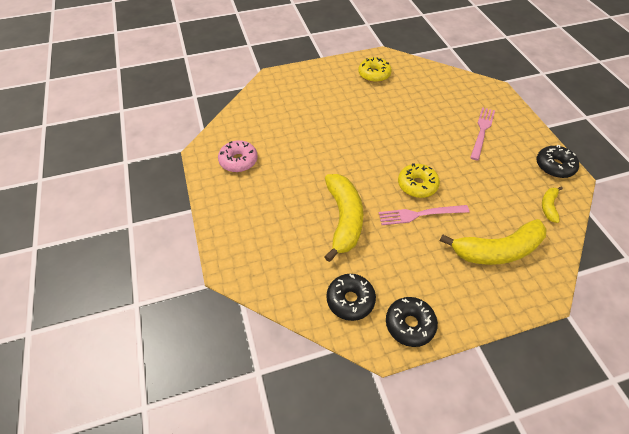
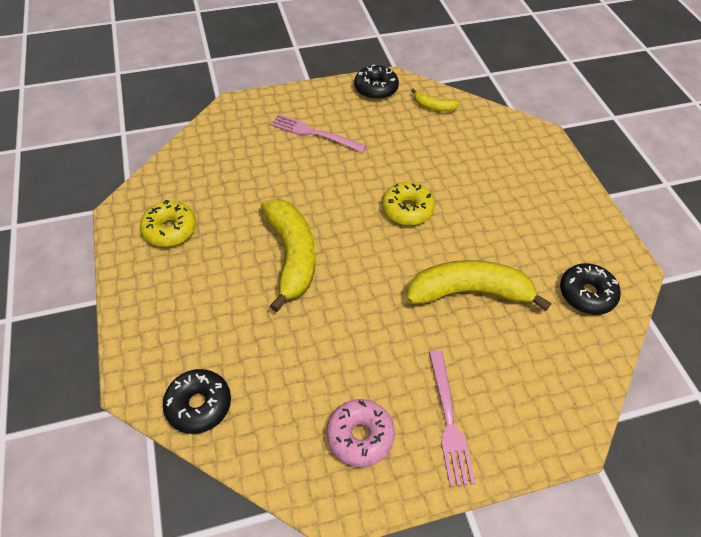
camera: 90 degrees left, 0 degrees up
pink fork [378,205,470,225] -> pink fork moved to [429,350,475,487]
black donut [386,297,438,347] -> black donut moved to [163,369,231,434]
yellow banana [440,219,547,265] -> yellow banana moved to [261,199,315,312]

